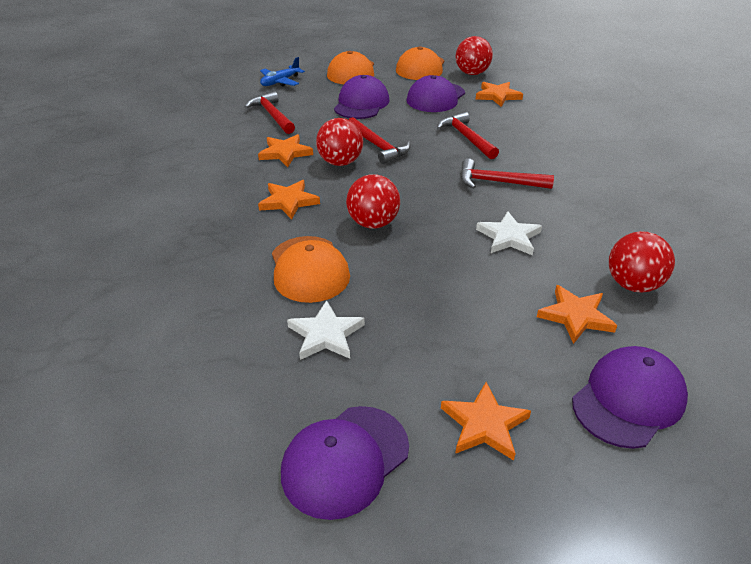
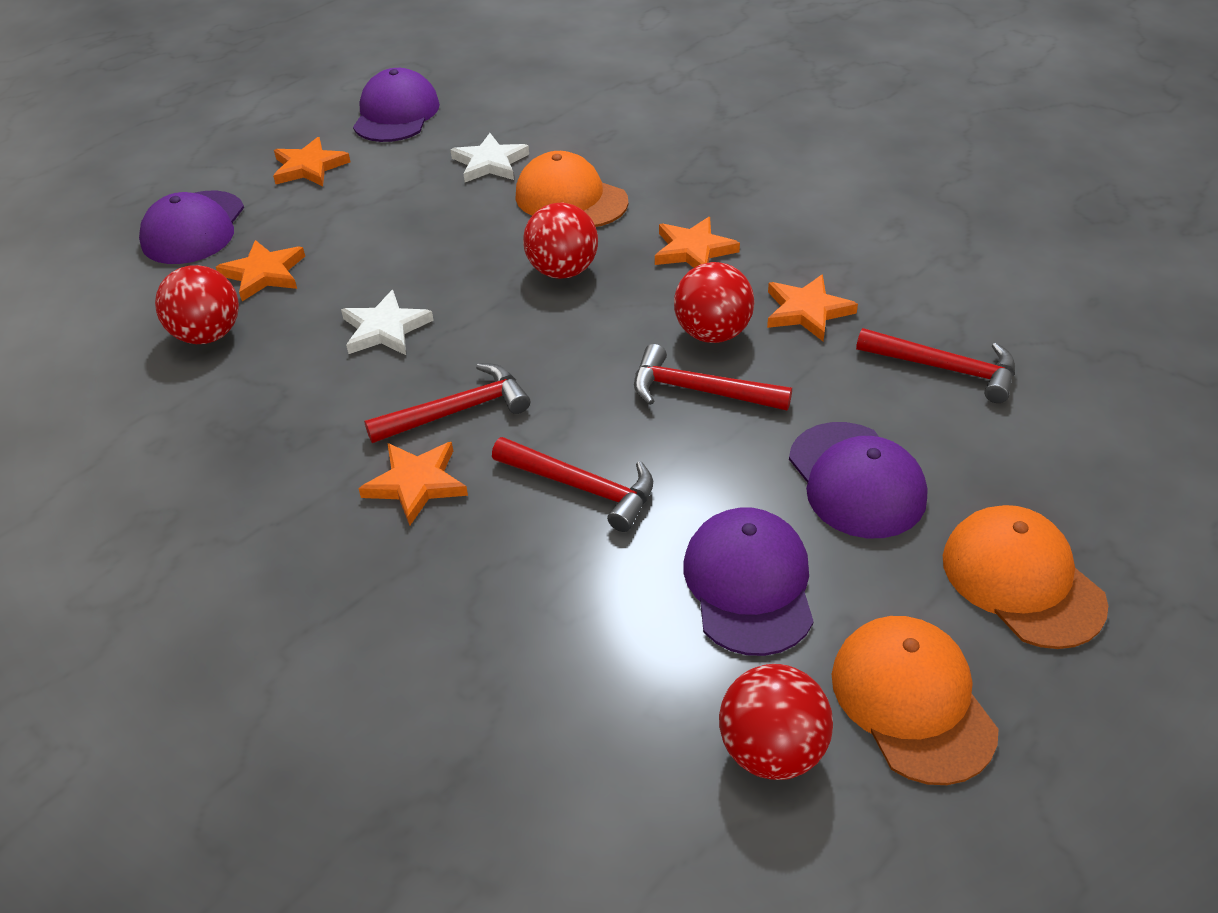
camera: 145 degrees right, 5 degrees up
blue plane [260,57,305,86] -> none
orange star [476,82,523,107] -> orange star moved to [358,442,468,526]

